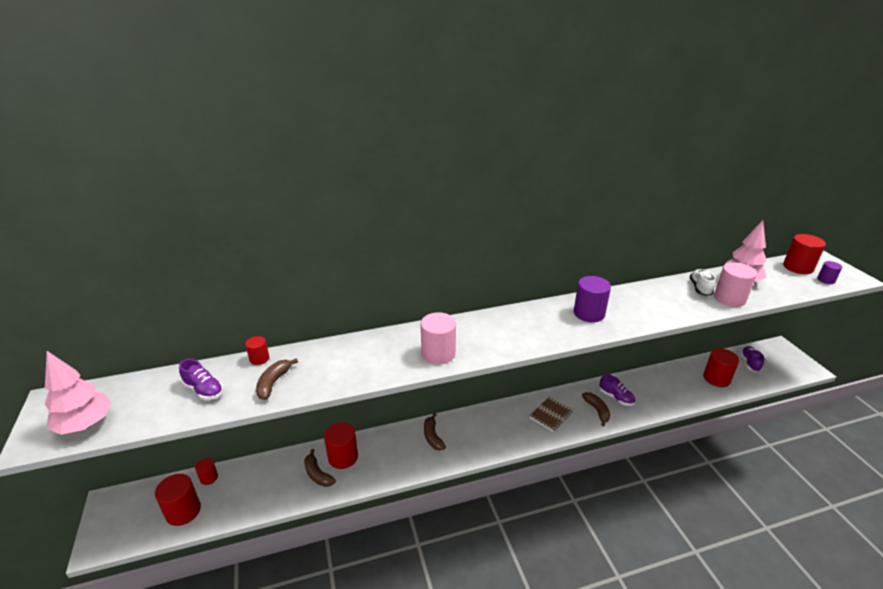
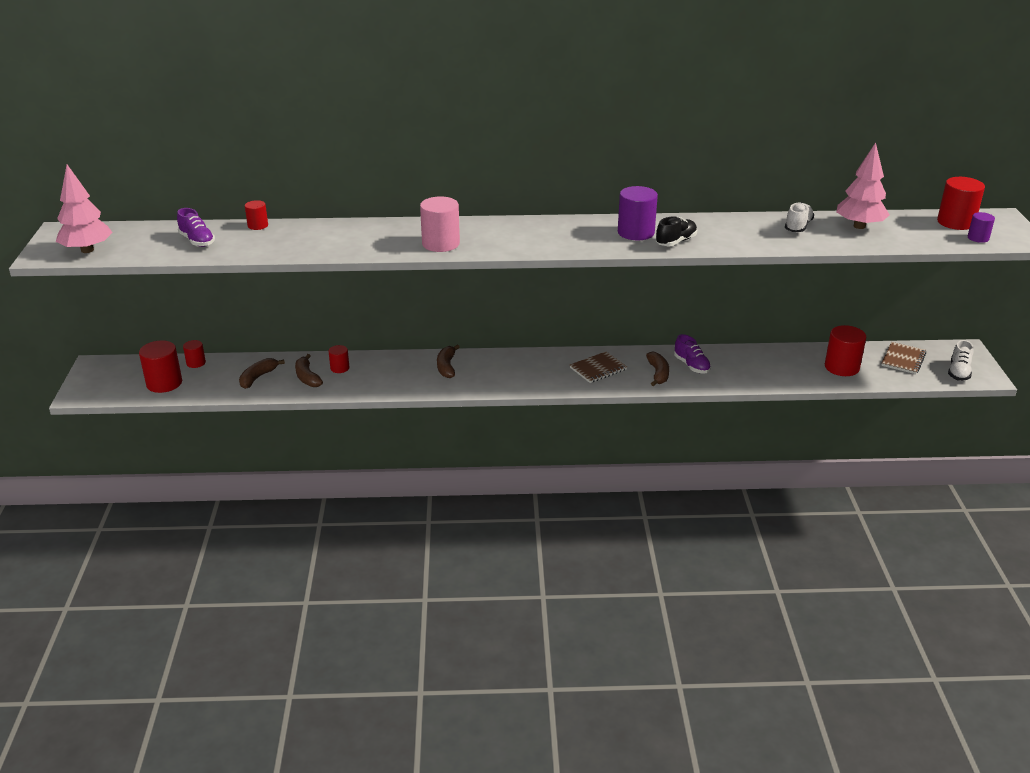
camera: 15 degrees right, 0 degrees up
brown banana [256,358,298,400] -> brown banana moved to [239,358,285,389]
red cylinder [324,422,358,469] -> red cylinder [328,345,349,373], size x0.55
pink cylinder [714,262,757,307] -> none
purple shoe [740,346,764,372] -> brown notebook [881,342,926,374]
none -> black shoe [656,216,697,246]
none -> white shoe [948,340,973,381]

